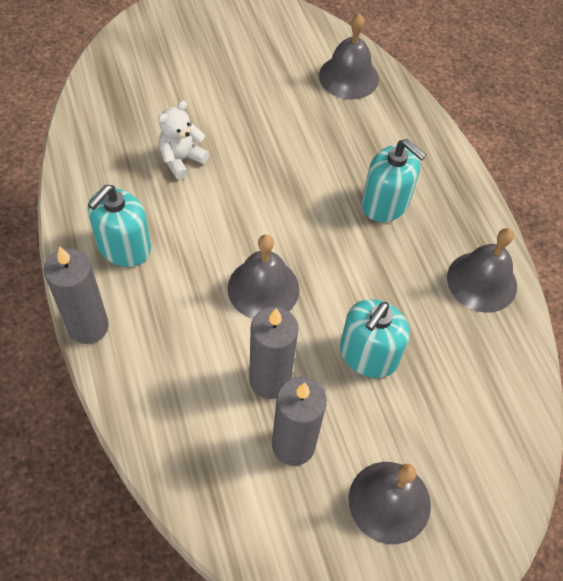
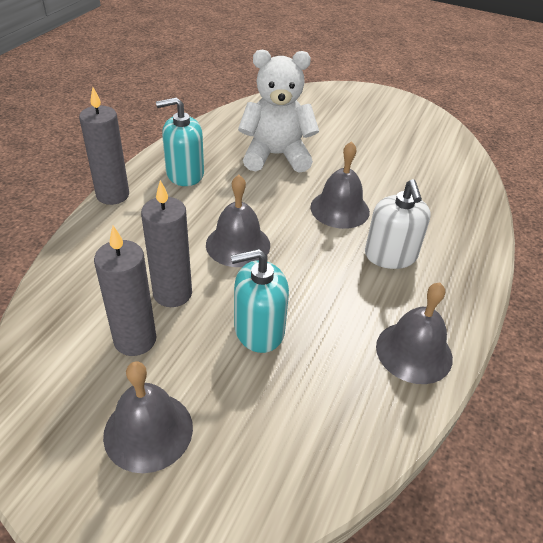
camera: 45 degrees right, 15 degrees down
white teddy bear [158,101,209,179] -> white teddy bear [238,49,319,172], size x1.85
grey bell [319,14,379,100] -> grey bell moved to [310,141,370,229]
turquoise soap dispenser [362,139,426,222] -> white soap dispenser [365,179,431,269]

